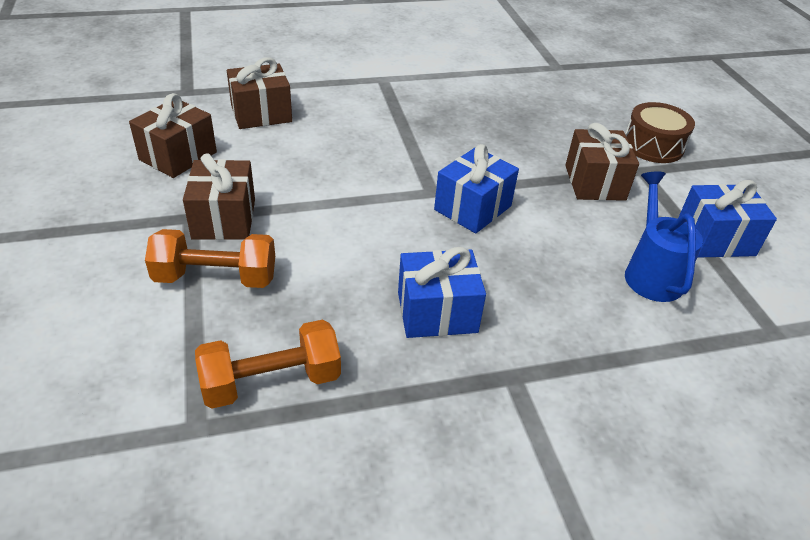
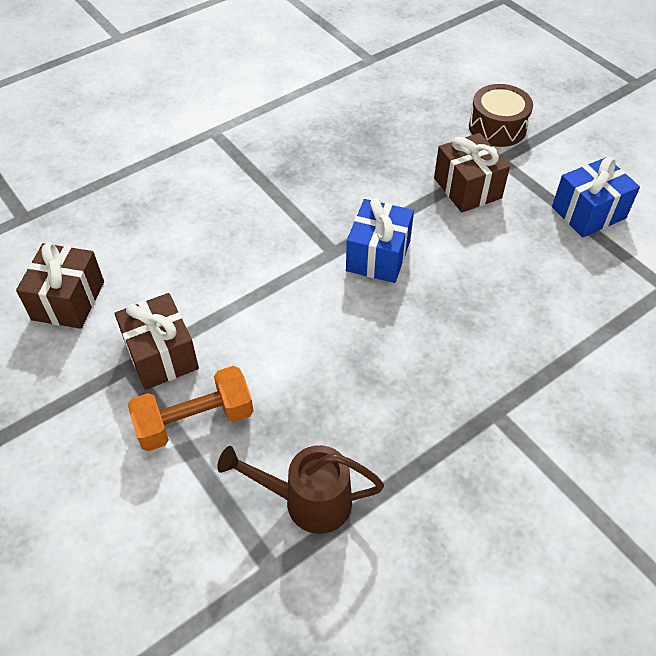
camera: 20 degrees left, 10 degrees up
orange dumbbell [195,320,341,409] -> brown watering can [217,445,384,534]
brown gift [227,57,292,129] -> none
blue gift [398,247,486,338] -> none
blue watering can [625,172,703,302] -> none

